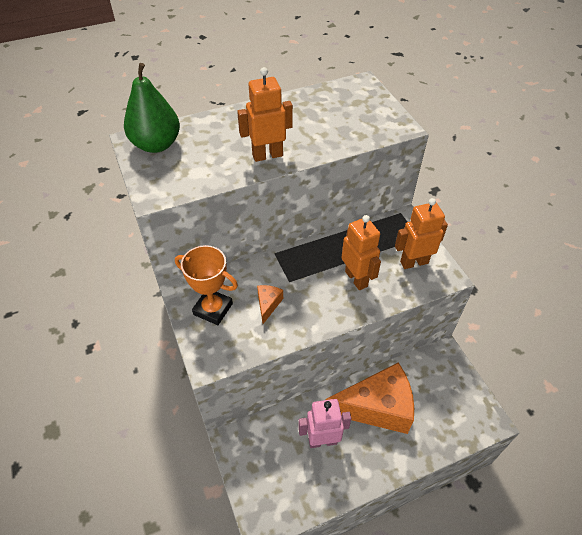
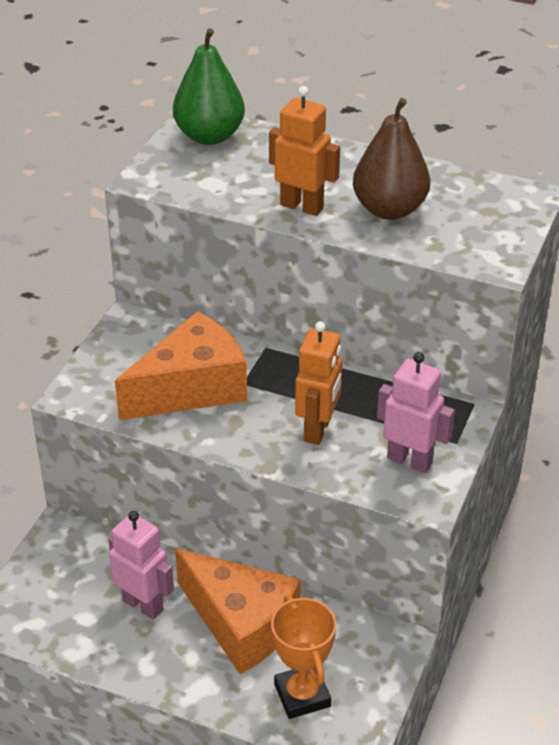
camera: 45 degrees right, 10 degrees down
orange trophy [175,245,238,325] -> orange trophy moved to [271,595,336,719]
orange cheese [257,285,283,324] -> orange cheese [115,311,247,420], size x2.42
orange robot [395,198,448,269] -> pink robot [377,352,455,473]
none -> brown pear [353,98,430,220]

